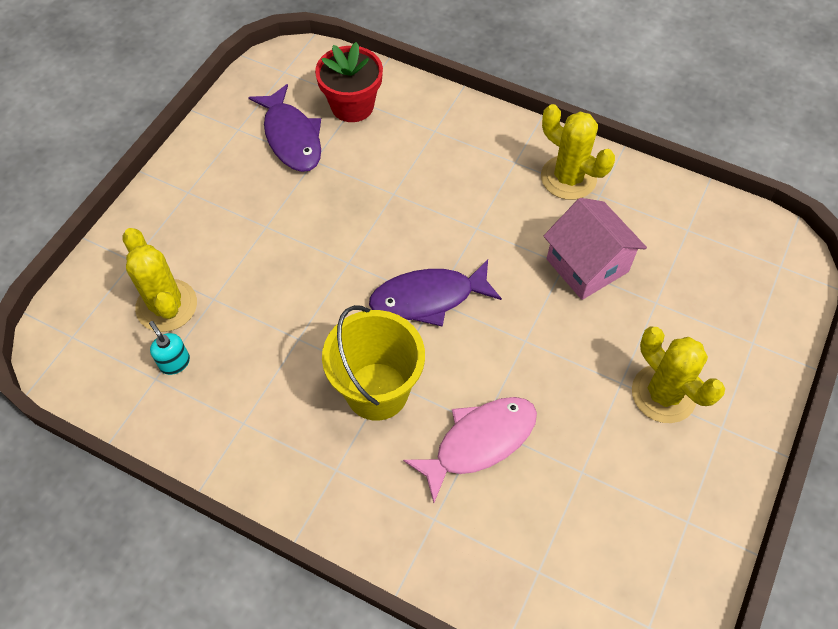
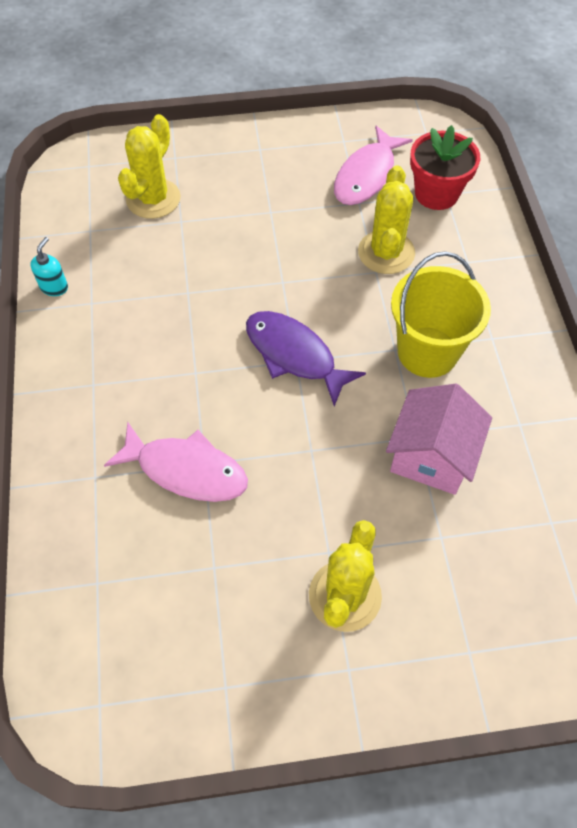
camera: 55 degrees right, 0 degrees up
turquoise soap dispenser [149,321,190,375] -> turquoise soap dispenser moved to [30,237,68,296]
purple fish [248,84,321,172] -> pink fish [334,126,413,205]
yellow bucket [322,305,425,421] -> yellow bucket moved to [391,251,491,378]
yellow cactus [541,104,615,200] -> yellow cactus moved to [358,165,415,274]

